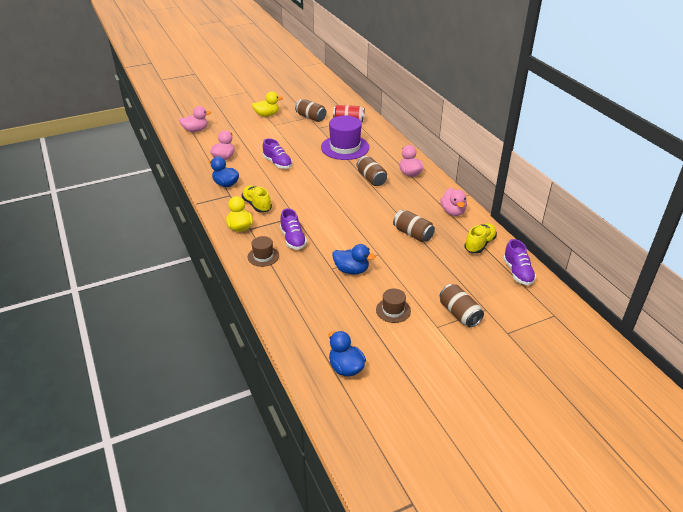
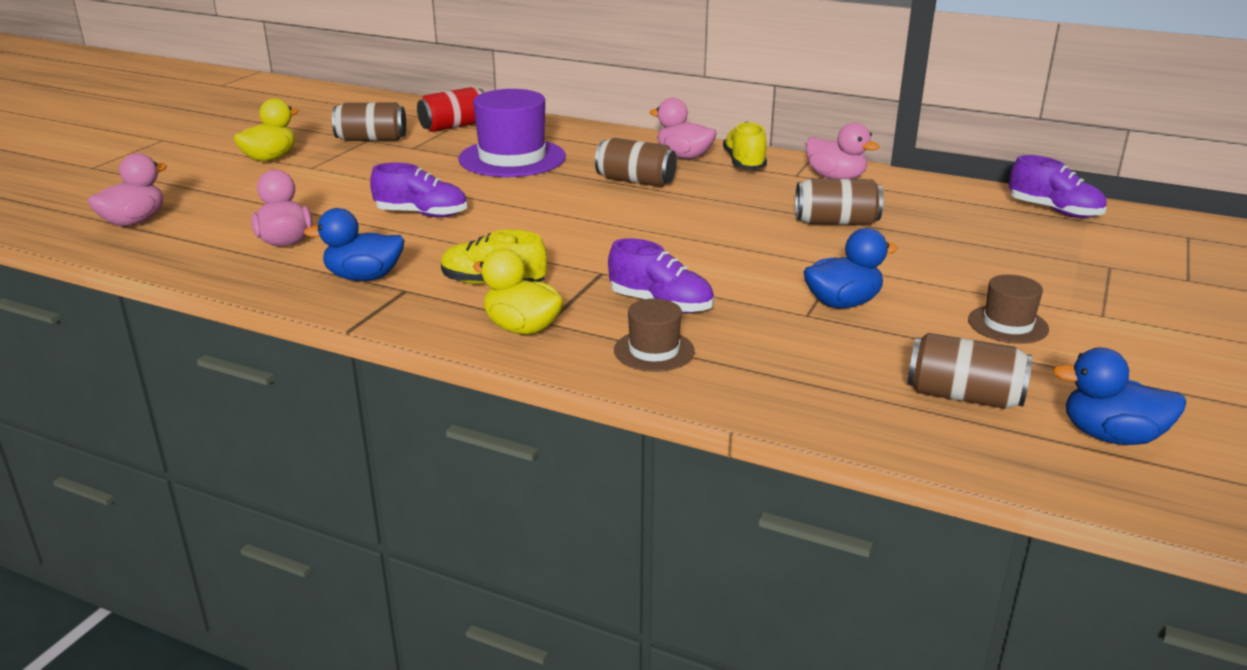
camera: 40 degrees left, 10 degrees down
brown can [440,284,484,327] -> brown can moved to [907,333,1032,409]
yellow shoe [464,223,497,253] -> yellow shoe moved to [723,122,767,170]

